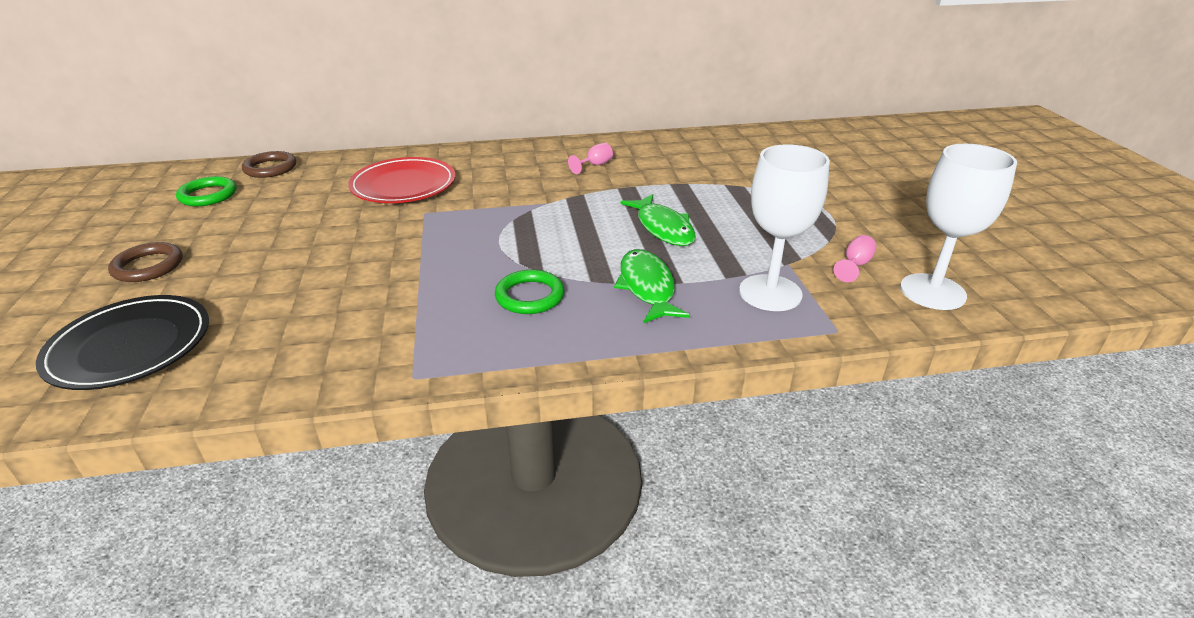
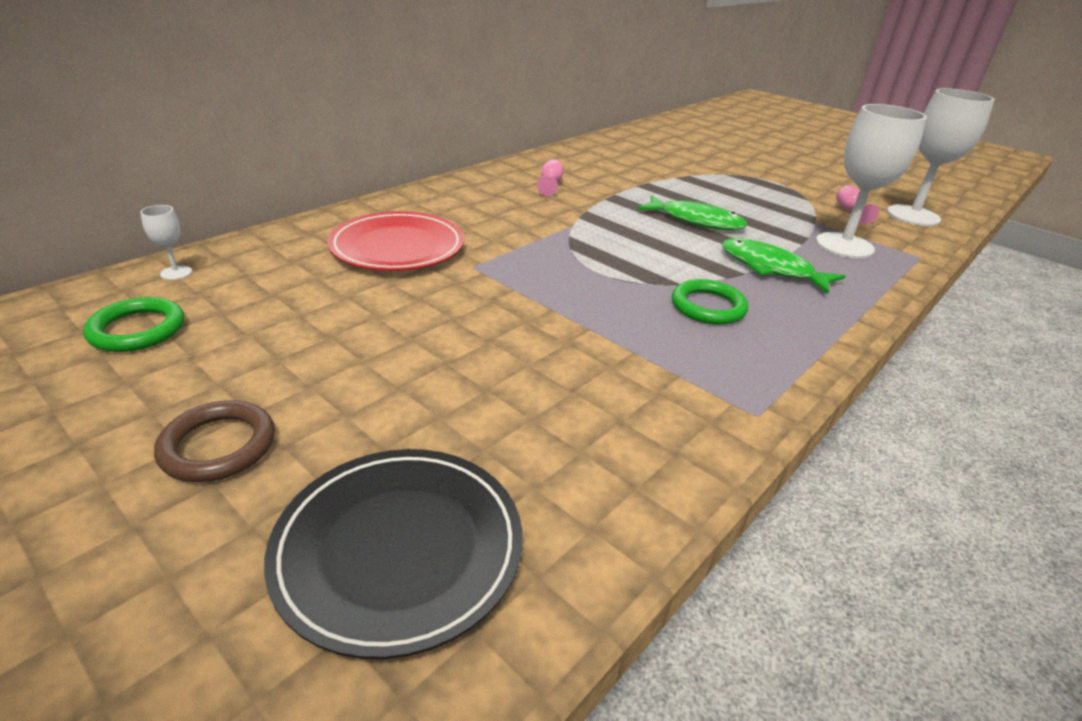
camera: 40 degrees left, 0 degrees up
brown ring [242,151,296,178] -> white goblet [140,205,192,280]

